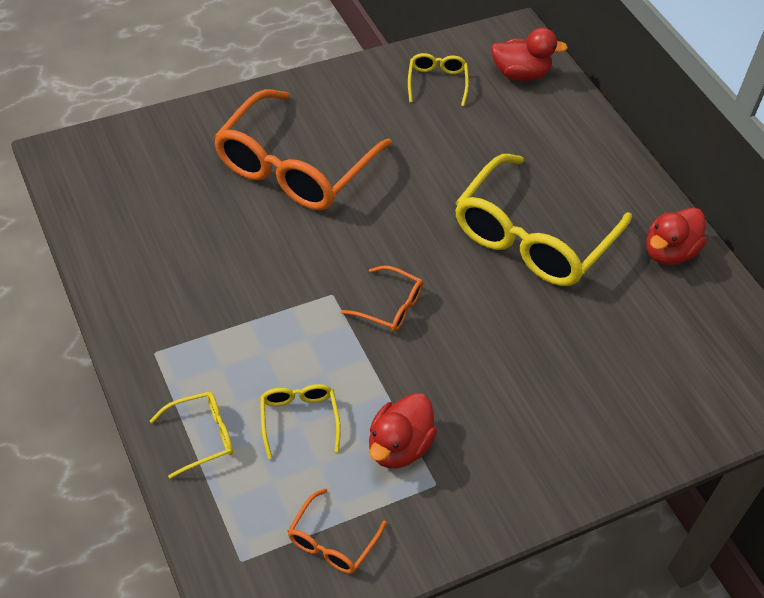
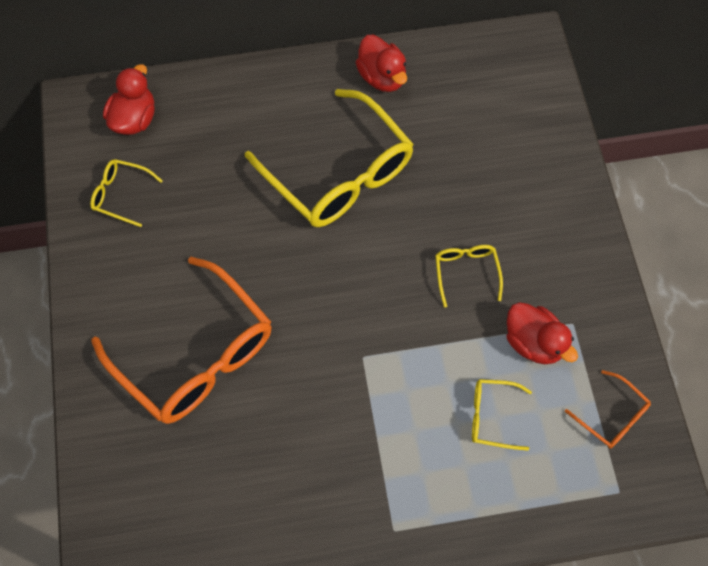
camera: 70 degrees left, 15 degrees up
yellow glasses [150,392,233,479] -> yellow glasses moved to [435,245,503,308]
orange glasses [341,266,423,332] -> none

